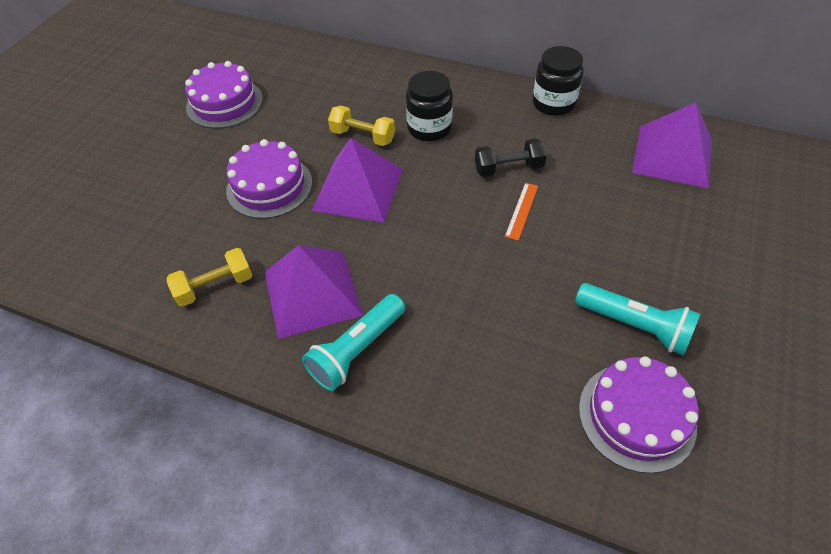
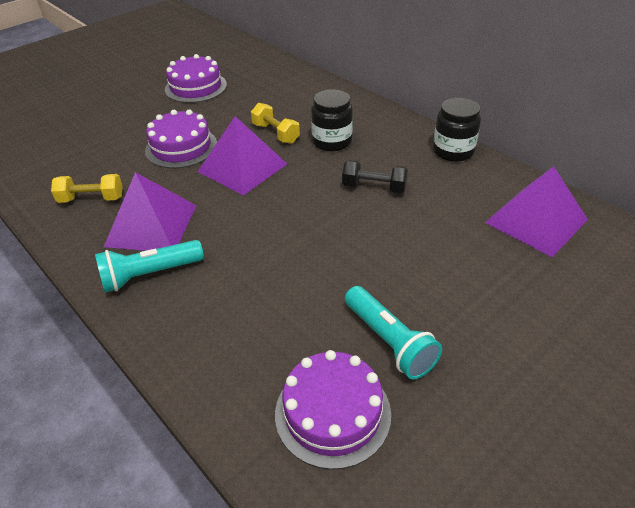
camera: 25 degrees right, 10 degrees down
orange ruler [505,183,538,241] -> none

